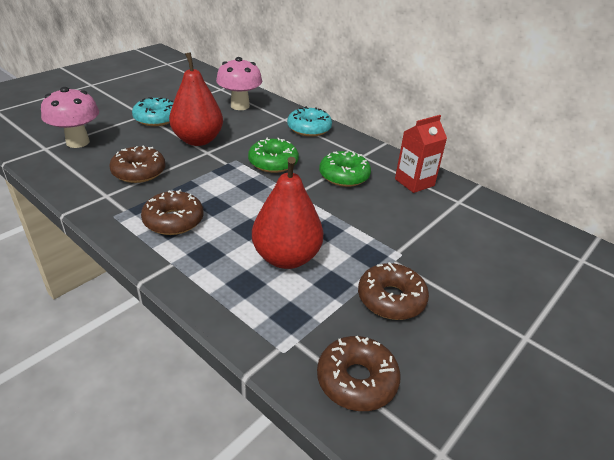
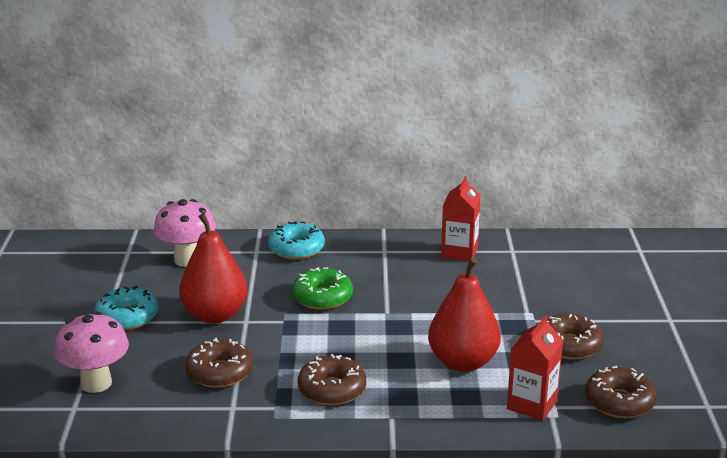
camera: 40 degrees left, 10 degrees down
green donut [319,151,371,187] -> none
none -> red carton [507,315,563,421]

